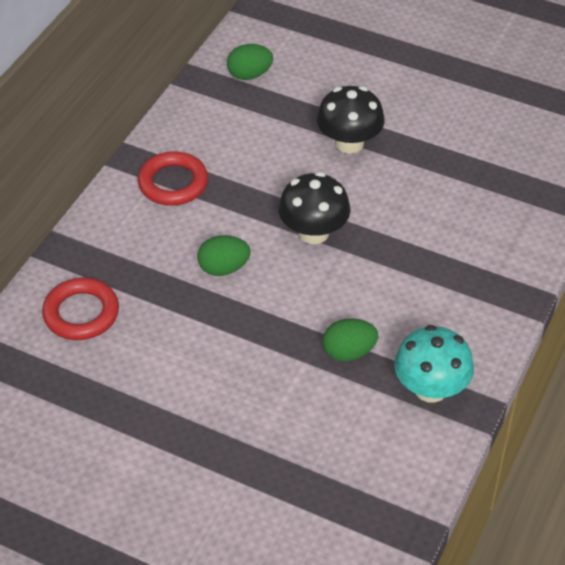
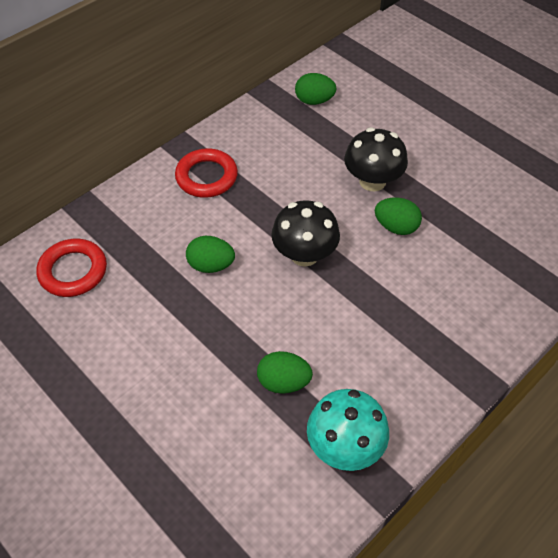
camera: 20 degrees right, 5 degrees up
none -> green egg [375,198,422,235]

